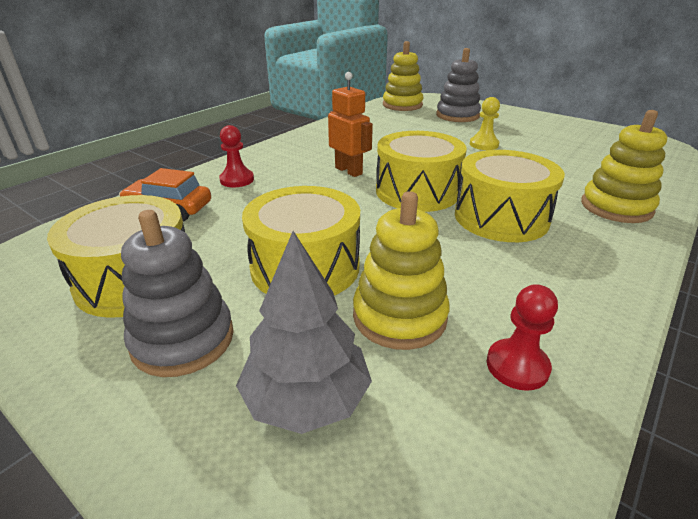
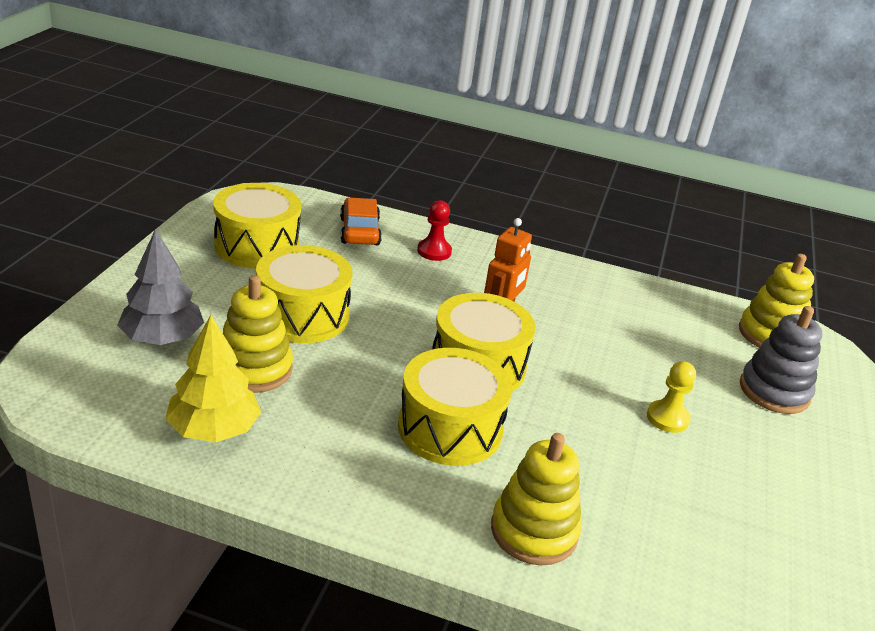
camera: 65 degrees right, 0 degrees up
grey stacking toy [121,210,234,377] -> none
red pawn [487,284,558,391] -> yellow tree [165,315,261,442]

